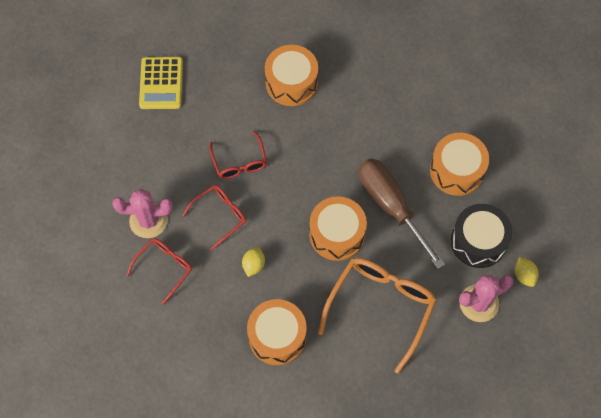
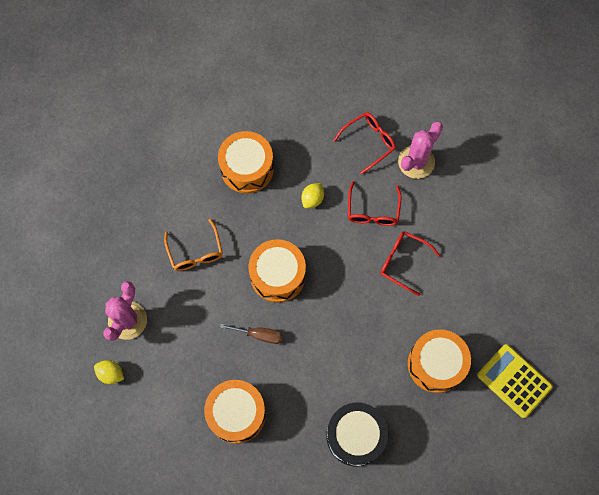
camera: 135 degrees right, 5 degrees up
red glasses [126,238,192,305] -> red glasses turned 120 degrees counterclockwise [333,112,396,174]
yellow calculator [139,57,183,109] -> yellow calculator moved to [477,344,553,418]
yellow lemon [242,247,265,277] -> yellow lemon turned 60 degrees clockwise [301,183,324,208]
orange glasses [318,258,437,373] -> orange glasses [164,219,223,271], size x0.57
brown screwdriver [359,158,445,269] -> brown screwdriver [220,324,283,344], size x0.47
black drum [451,204,513,268] -> black drum moved to [326,403,388,466]

